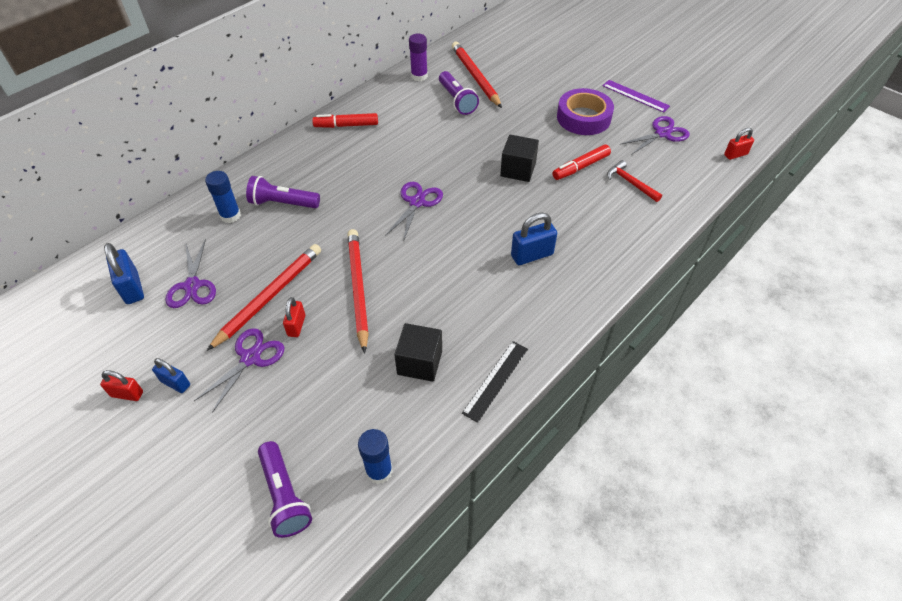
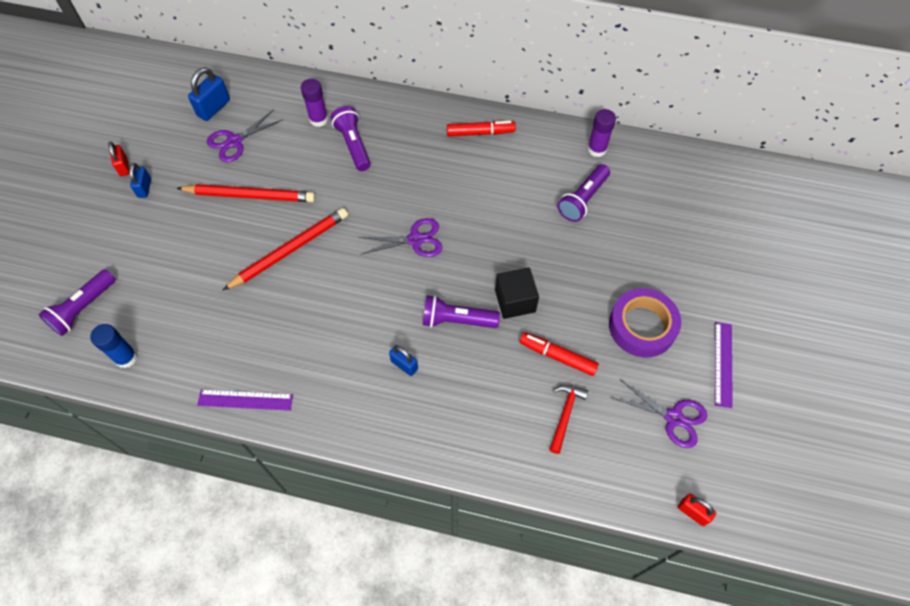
camera: 60 degrees right, 10 degrees up
purple scissors [194,328,284,413] -> none
blue glue stick [205,171,241,223] -> purple glue stick [301,79,328,127]
red padlock [283,297,305,337] -> none
red marker [312,113,378,128] -> red marker turned 120 degrees clockwise [447,121,516,137]
black cube [394,323,442,382] -> none
red pencil [452,42,502,108] -> none
black ruler [462,341,528,423] -> purple ruler [197,389,293,411]
blue padlock [511,213,557,265] -> blue padlock [389,345,418,376], size x0.64
none -> purple flashlight [423,295,500,328]

